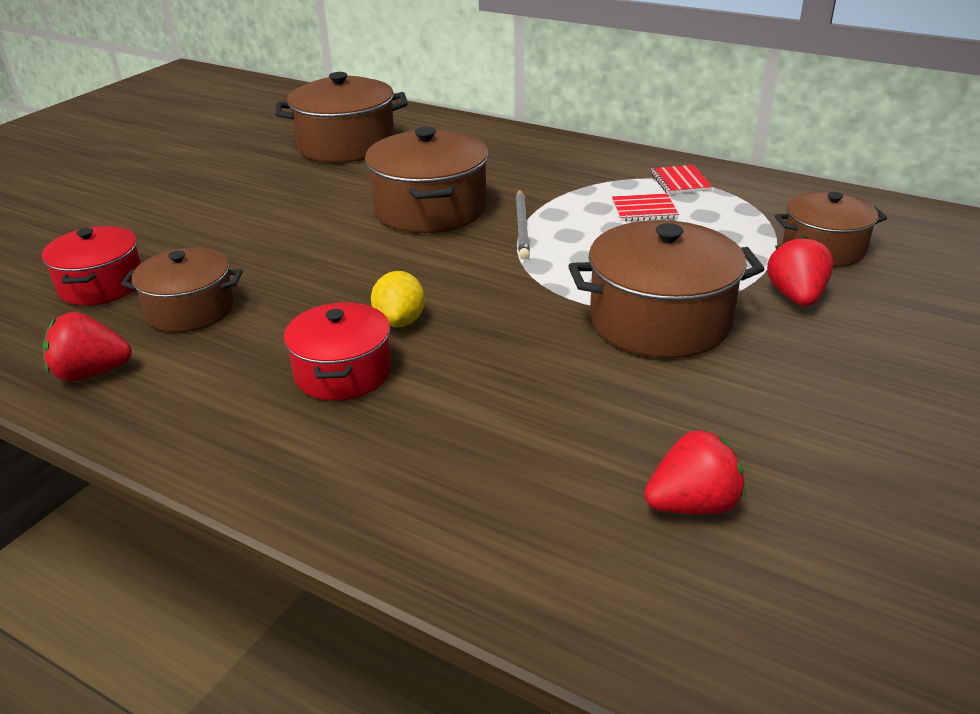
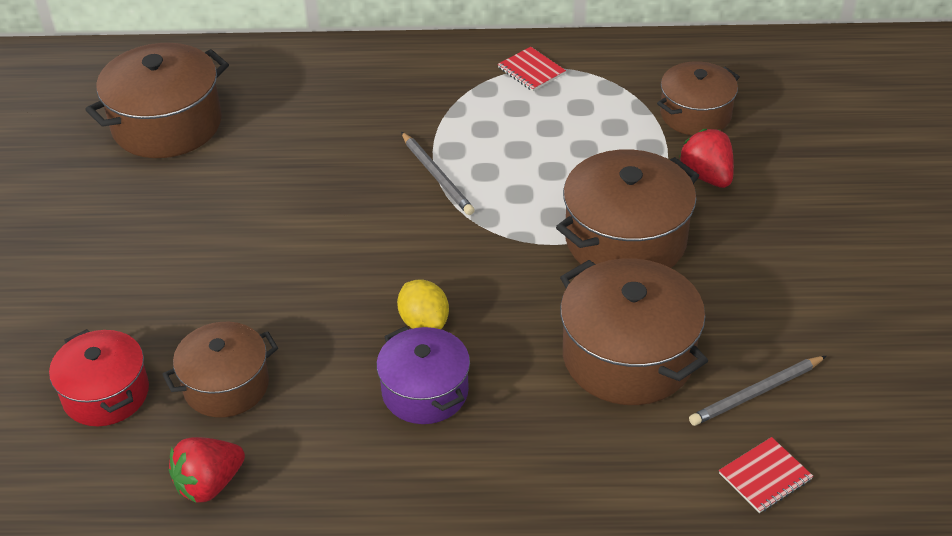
camera: 30 degrees left, 10 degrees up
red pot [284,302,391,401] -> purple pot [376,326,470,424]
brown pot [365,127,489,233] -> brown pot moved to [560,258,708,405]
red notebook [612,194,679,222] -> red notebook moved to [719,437,813,513]
red strawberry [644,430,746,514] -> grey pencil [689,356,826,426]

